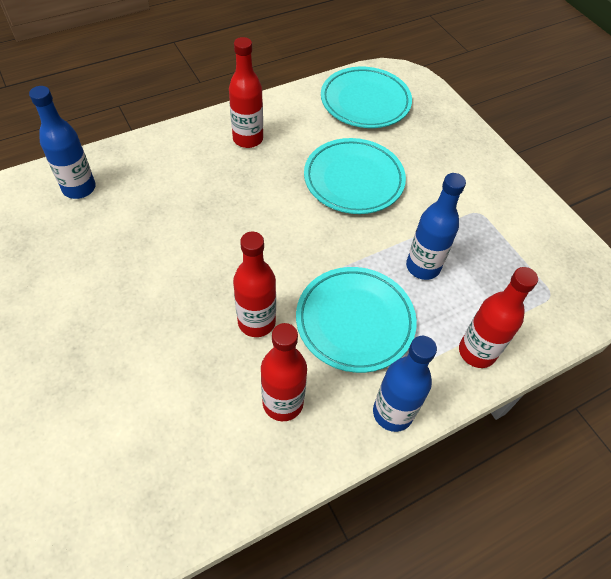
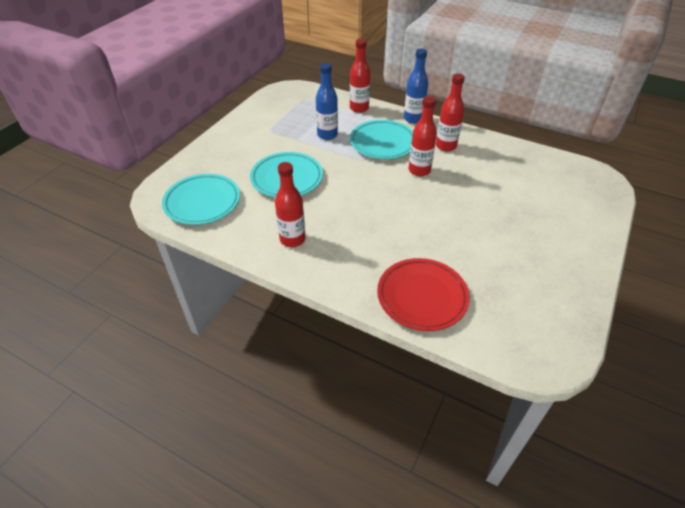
camera: 120 degrees left, 10 degrees down
blue bottle [29,86,96,199] -> red plate [377,258,470,331]

